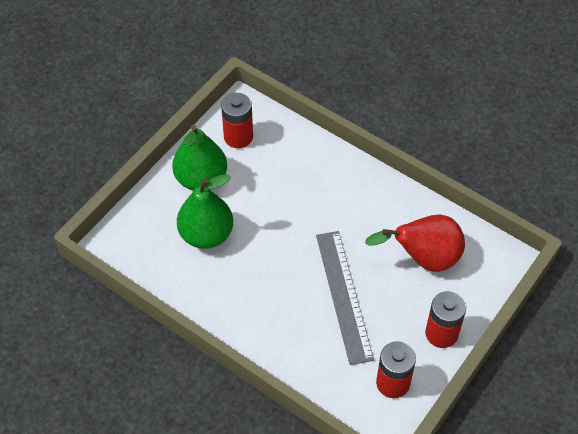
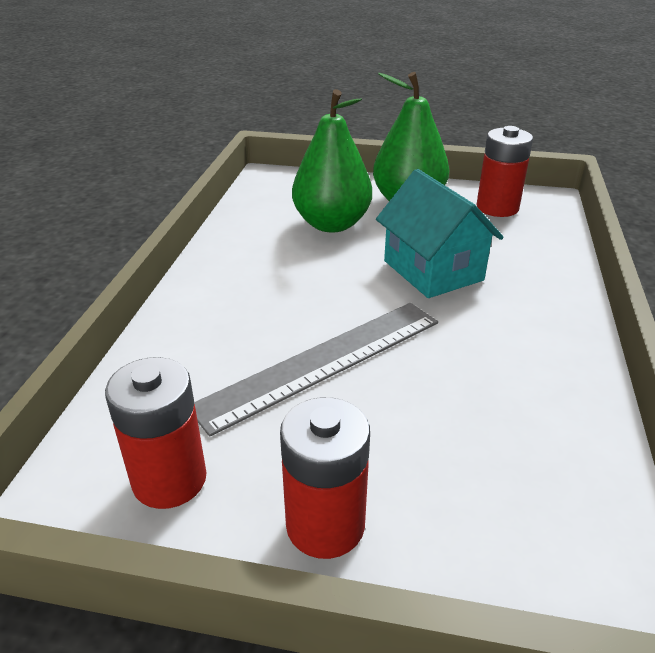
camera: 65 degrees right, 20 degrees down
red pear [365,214,465,272] -> none
none -> turquoise house [376,169,504,298]

